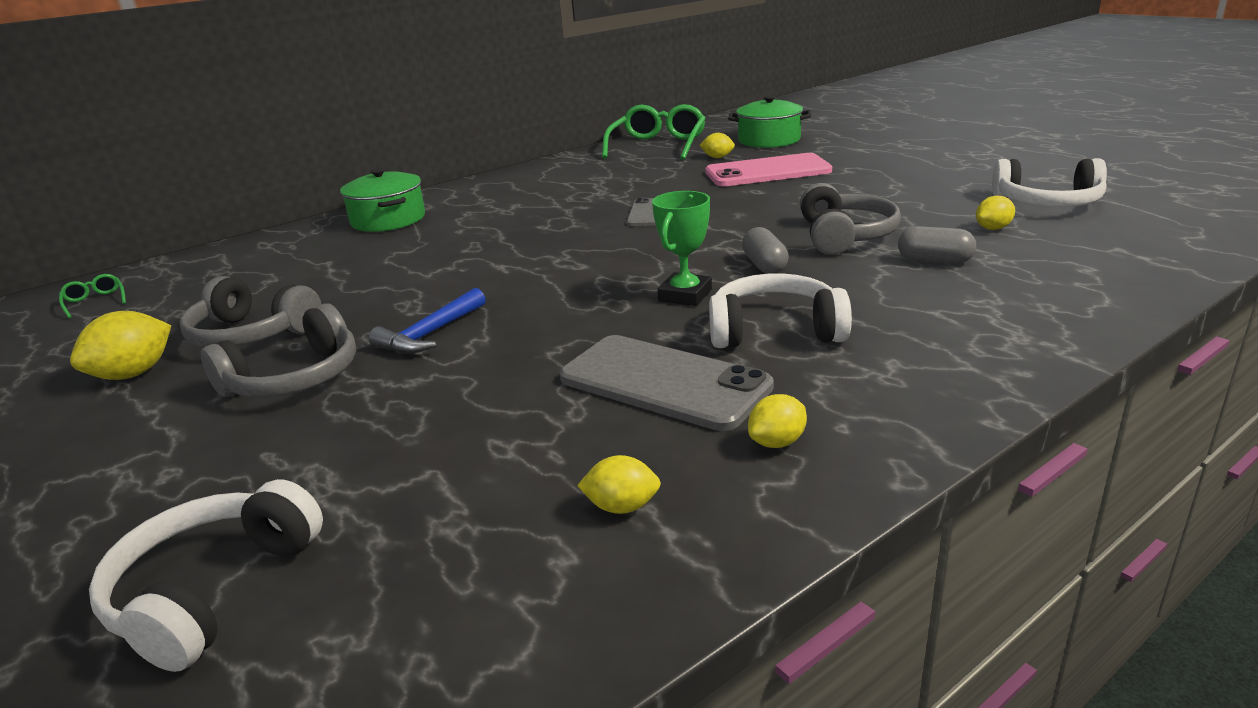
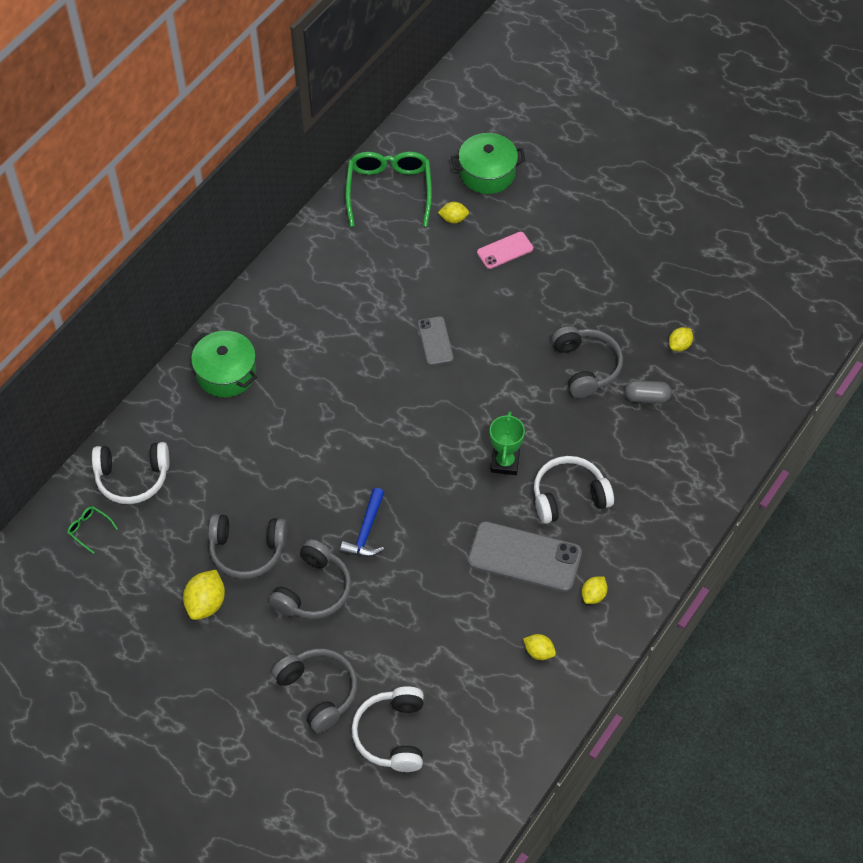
camera: 20 degrees left, 30 degrees up
yellow lemon [577,455,661,514] -> yellow lemon turned 45 degrees clockwise [523,634,556,660]
pink phone [705,153,832,186] -> pink phone [477,232,533,269], size x0.55
grey capsule [742,227,789,274] -> none
white headphones [992,158,1107,207] -> white headphones moved to [92,442,169,504]
none -> grey headphones [272,649,357,733]

